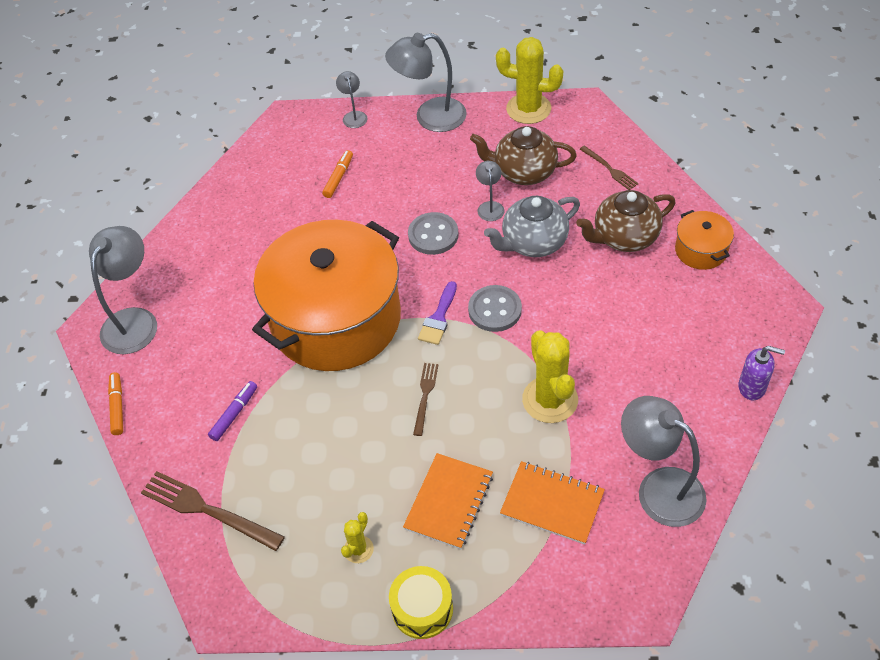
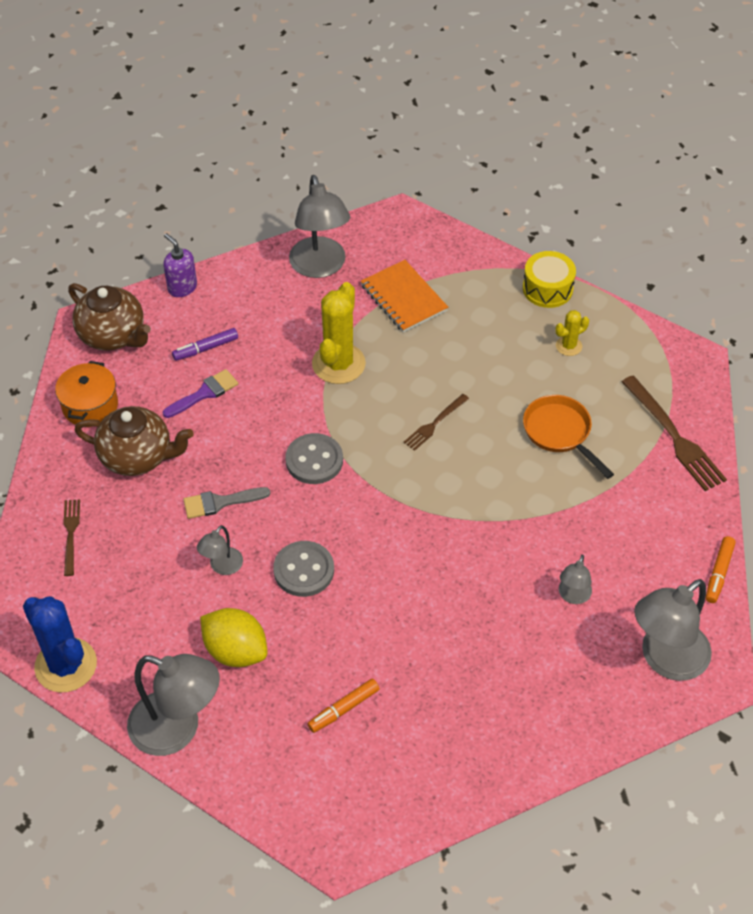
camera: 150 degrees left, 0 degrees up
purple marker [208,381,257,441] -> purple marker moved to [172,328,238,361]
orange pot [252,220,401,371] -> none
grey lamp [336,71,367,128] -> grey lamp moved to [559,555,592,604]
orange notebook [403,453,493,549] -> none
purple brush [418,281,457,345] -> purple brush moved to [163,369,238,418]
brown teapot [470,126,577,185] -> brown teapot moved to [68,283,151,351]
grey teapot [484,196,580,257] -> grey brush [183,487,271,519]
yellow cactus [496,37,563,124] -> blue cactus [23,596,97,693]
none -> yellow lemon [200,608,267,667]
none -> orange pan [523,395,614,479]

